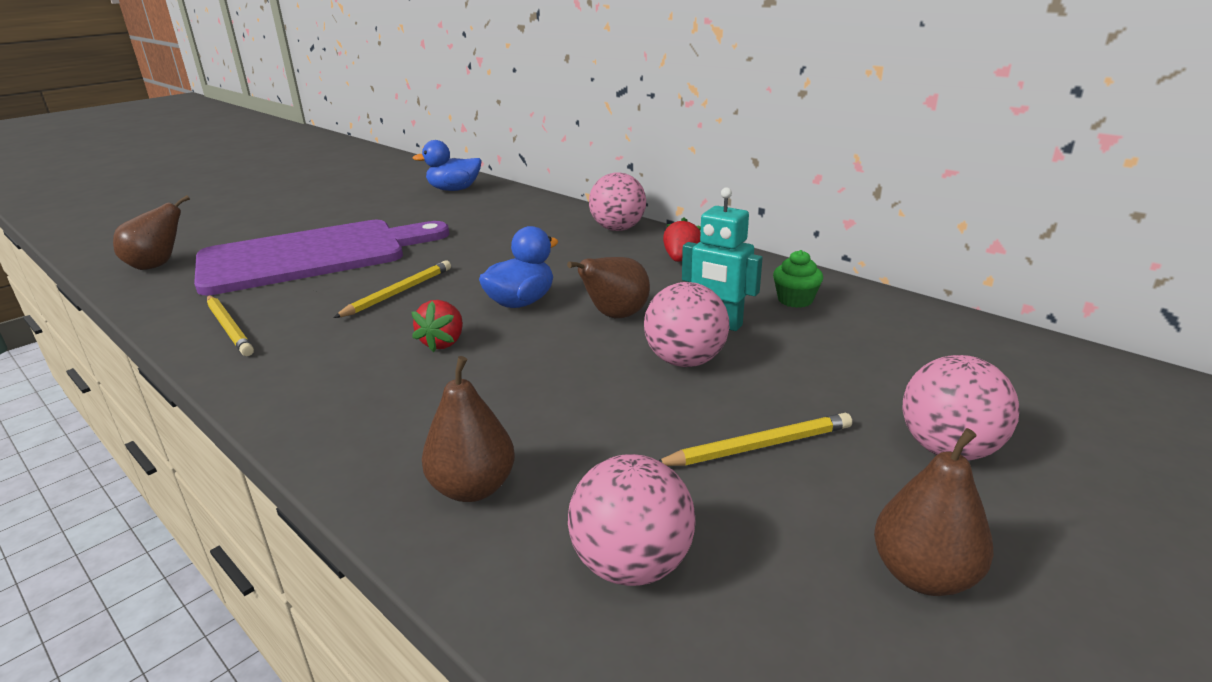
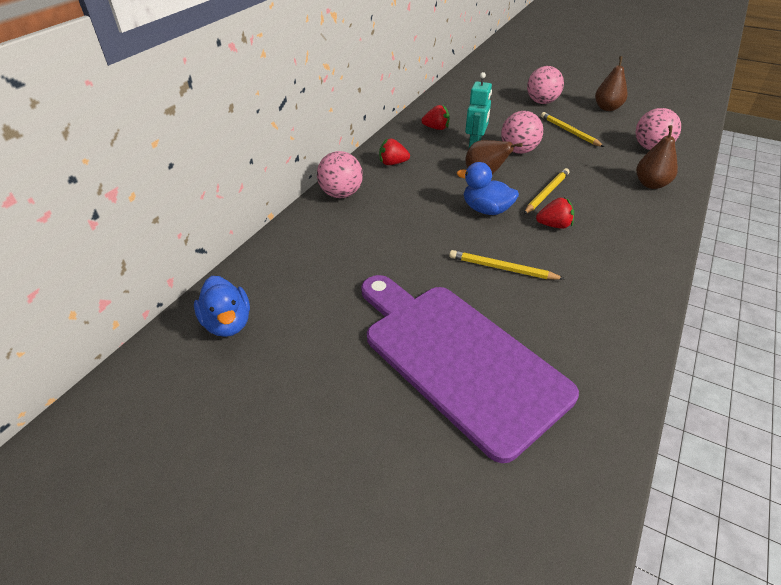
camera: 105 degrees left, 15 degrees up
brown pear [113,195,190,270] -> none
yellow pencil [207,295,254,356] -> yellow pencil moved to [524,168,569,214]
green cupcake [773,250,823,308] -> red strawberry [421,105,450,130]

